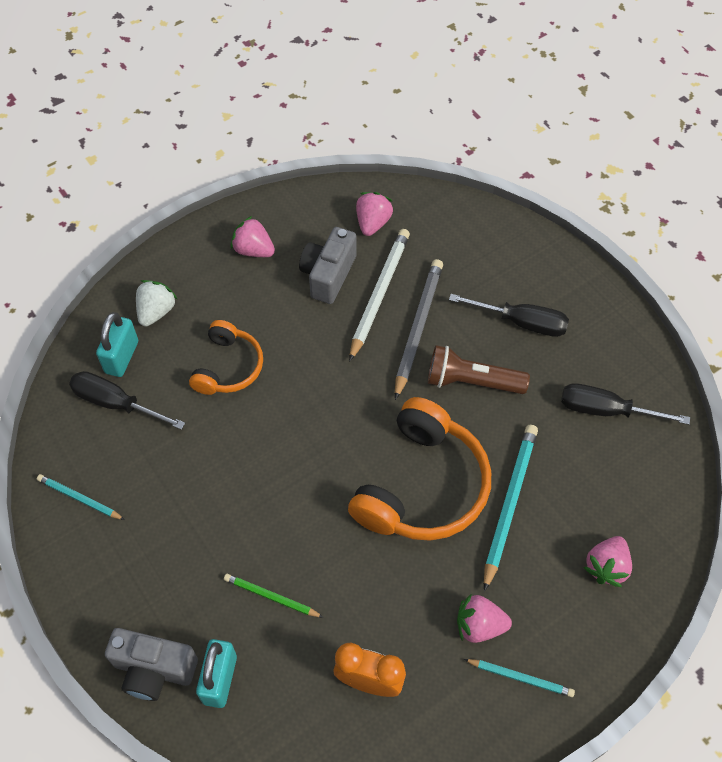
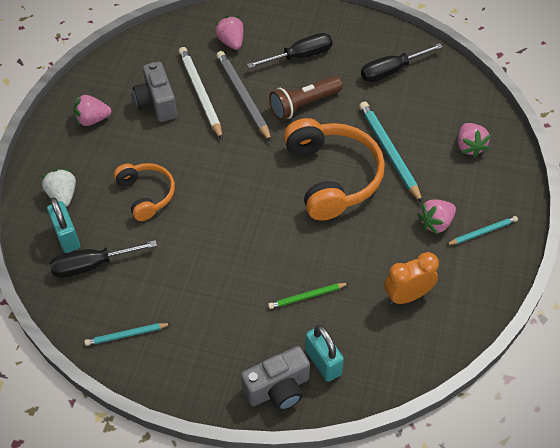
camera: 40 degrees left, 5 degrees down
pink strawberry [356,192,393,236] -> pink strawberry moved to [214,16,244,50]

